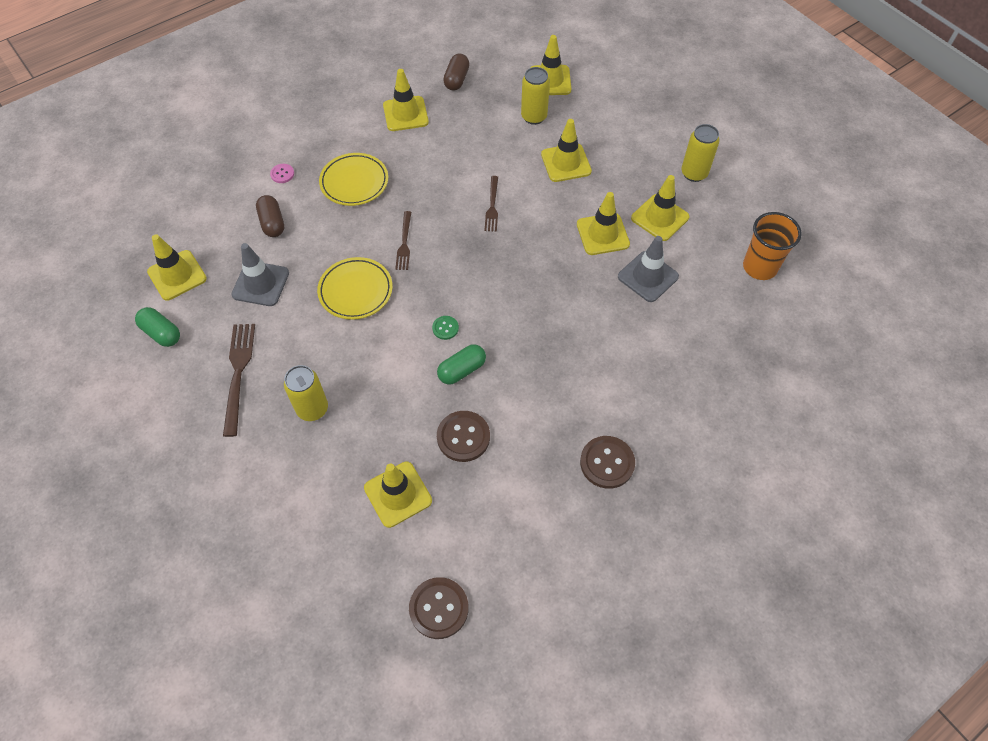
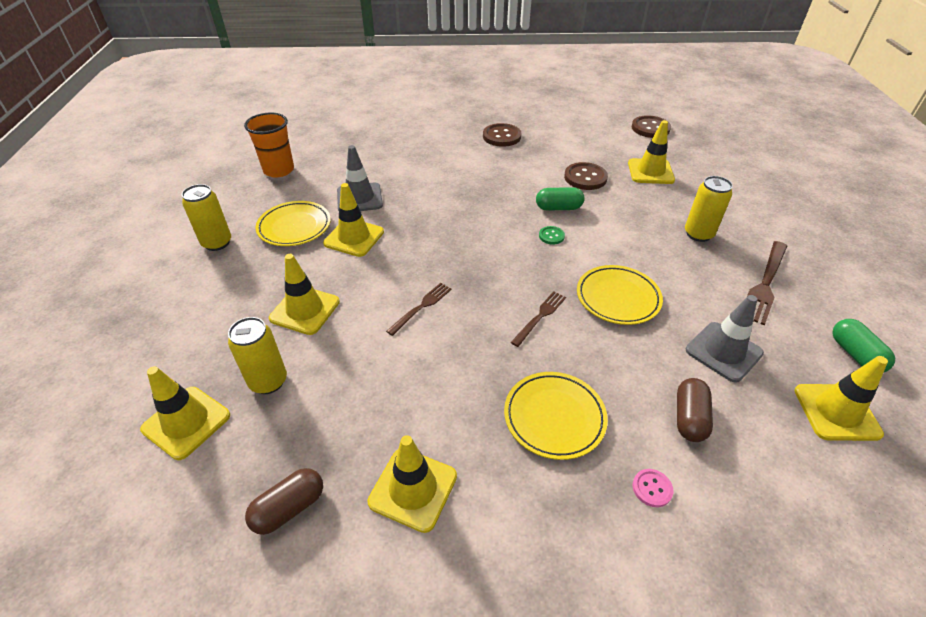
camera: 145 degrees left, 15 degrees down
yellow traffic cone [631,175,690,241] -> yellow plate [255,201,331,246]

